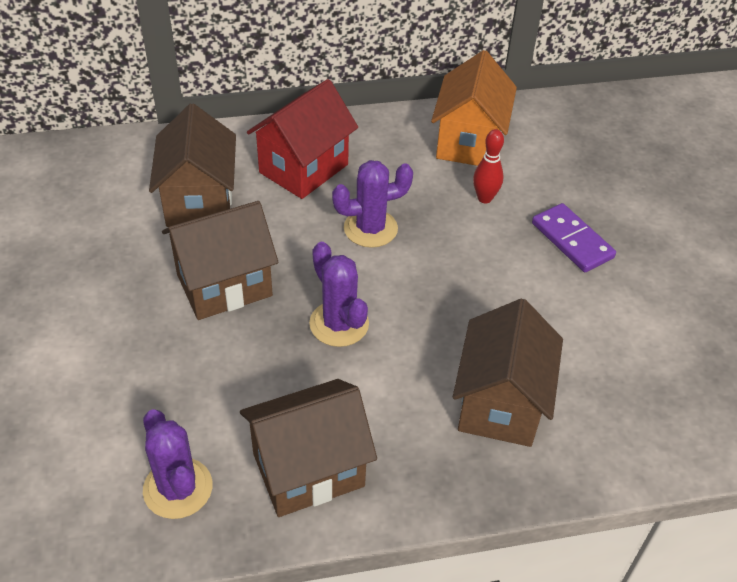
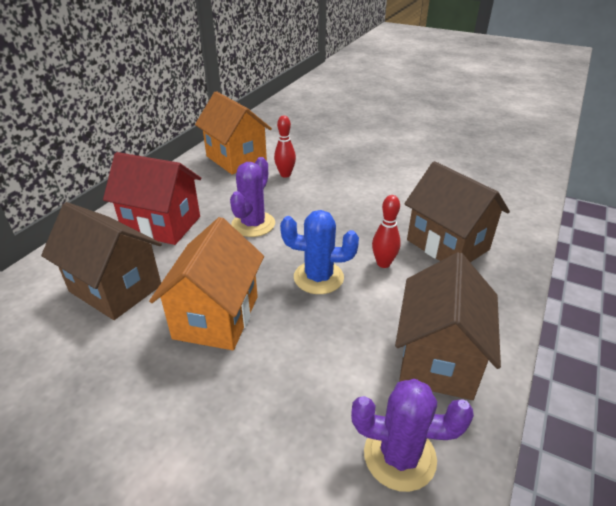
camera: 50 degrees left, 10 degrees down
brown house [162,201,278,320] -> orange house [149,217,264,350]
red house [247,79,358,199] -> red house turned 60 degrees counterclockwise [103,152,201,245]
purple cactus [309,242,369,347] -> blue cactus [280,210,359,294]
purple domino [532,203,616,272] -> none
none -> red bowling pin [372,195,401,268]

